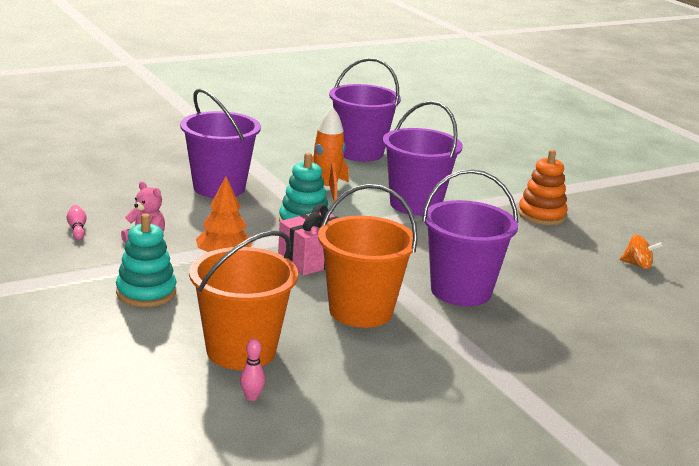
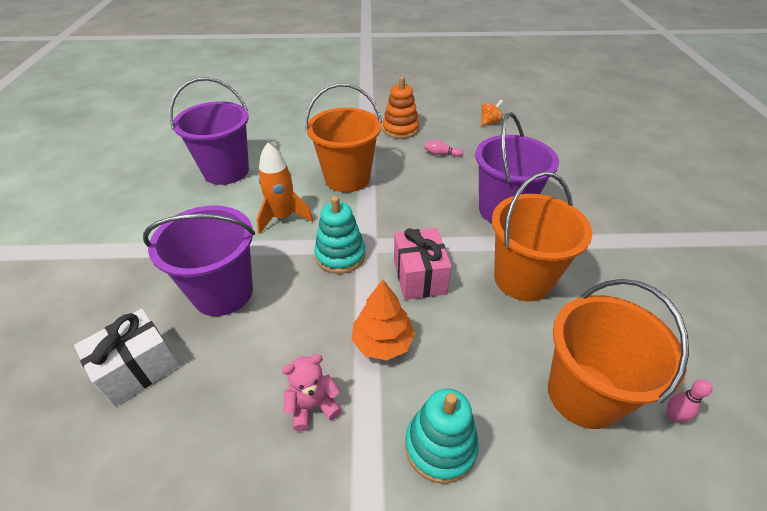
camera: 60 degrees left, 20 degrees up
pink bowling pin [67,205,86,240] -> pink bowling pin moved to [424,140,463,157]
purple bucket [383,101,463,216] -> orange bucket [305,83,382,192]
none -> white gift [74,309,179,406]

